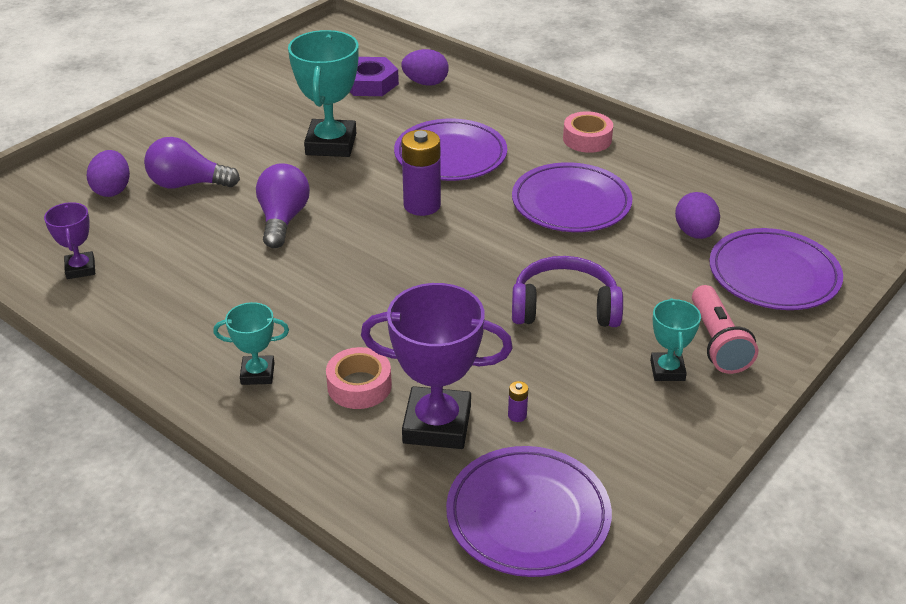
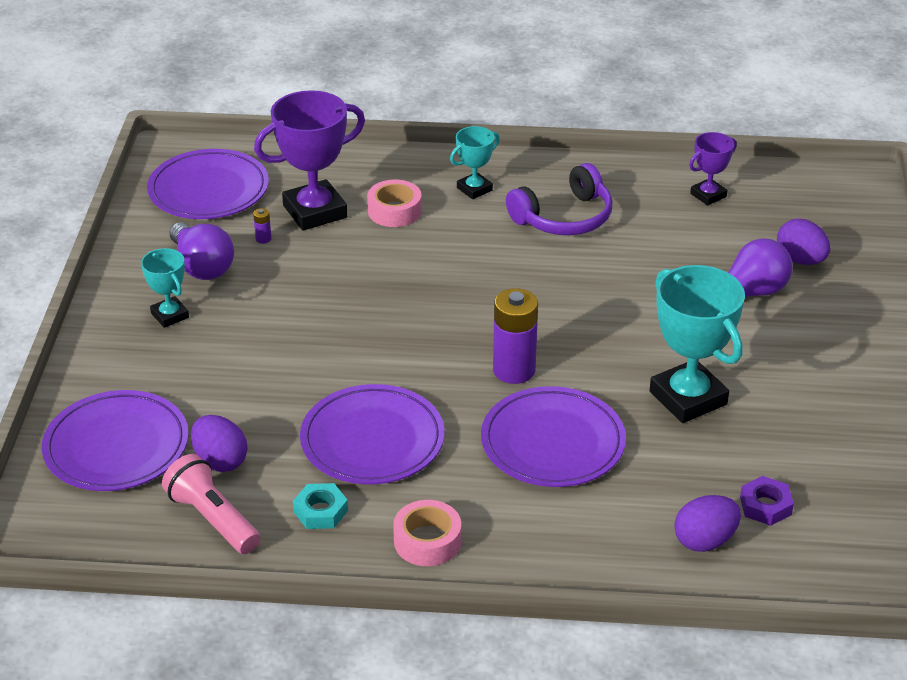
camera: 145 degrees right, 0 degrees up
purple trophy [44,202,95,279] -> purple trophy turned 75 degrees counterclockwise [689,132,737,206]
purple light bulb [256,163,310,248] -> purple light bulb moved to [170,222,234,280]
purple nut [350,57,399,96] -> purple nut [740,476,794,526], size x0.65
purple headphones [512,256,623,327] -> purple headphones moved to [506,163,612,235]
pink flashlight [692,285,758,374] -> pink flashlight moved to [162,454,261,554]
none -> turquoise nut [293,483,348,529]

